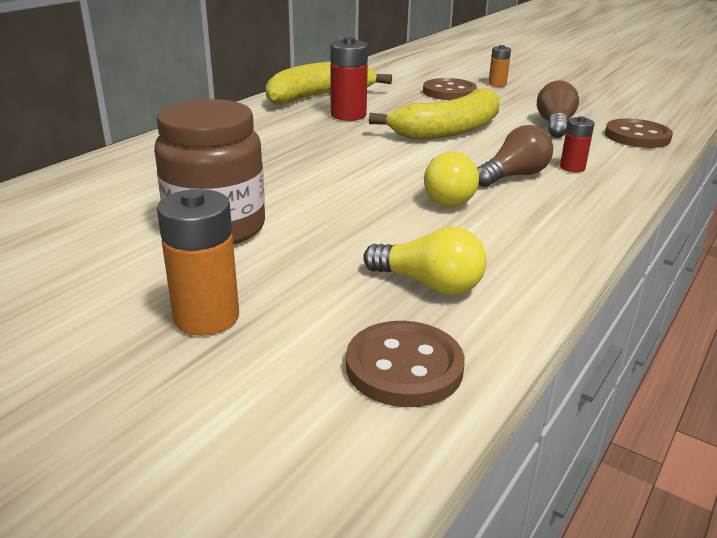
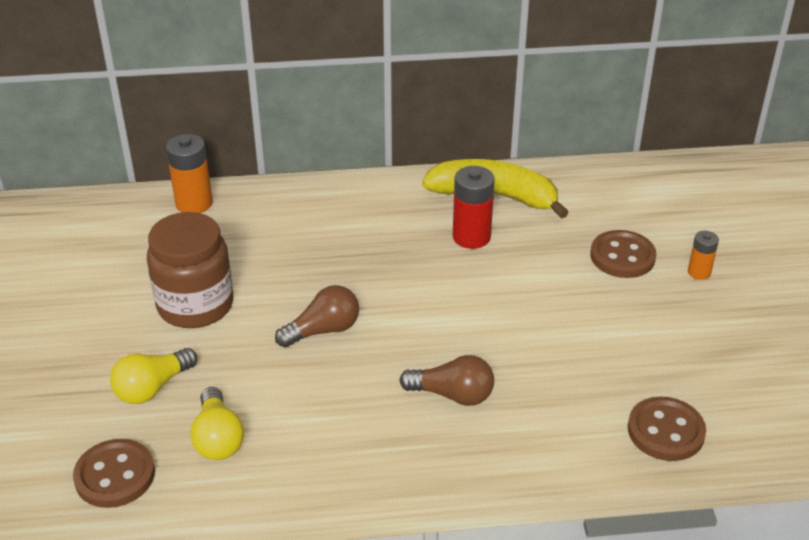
camera: 50 degrees right, 10 degrees up
orange battery [157,189,239,336] -> orange battery moved to [166,134,213,213]
yellow banana [369,88,500,140] -> none
yellow light bulb [424,152,479,207] -> yellow light bulb moved to [110,348,197,404]
brown light bulb [537,80,579,138] -> brown light bulb moved to [275,285,359,348]
red battery [560,116,595,172] -> none

